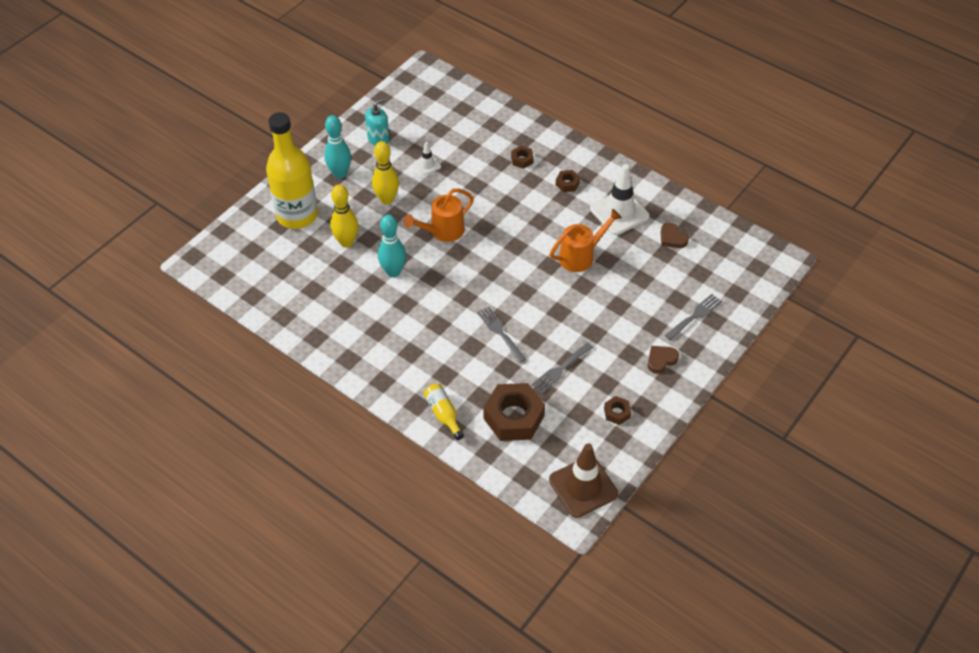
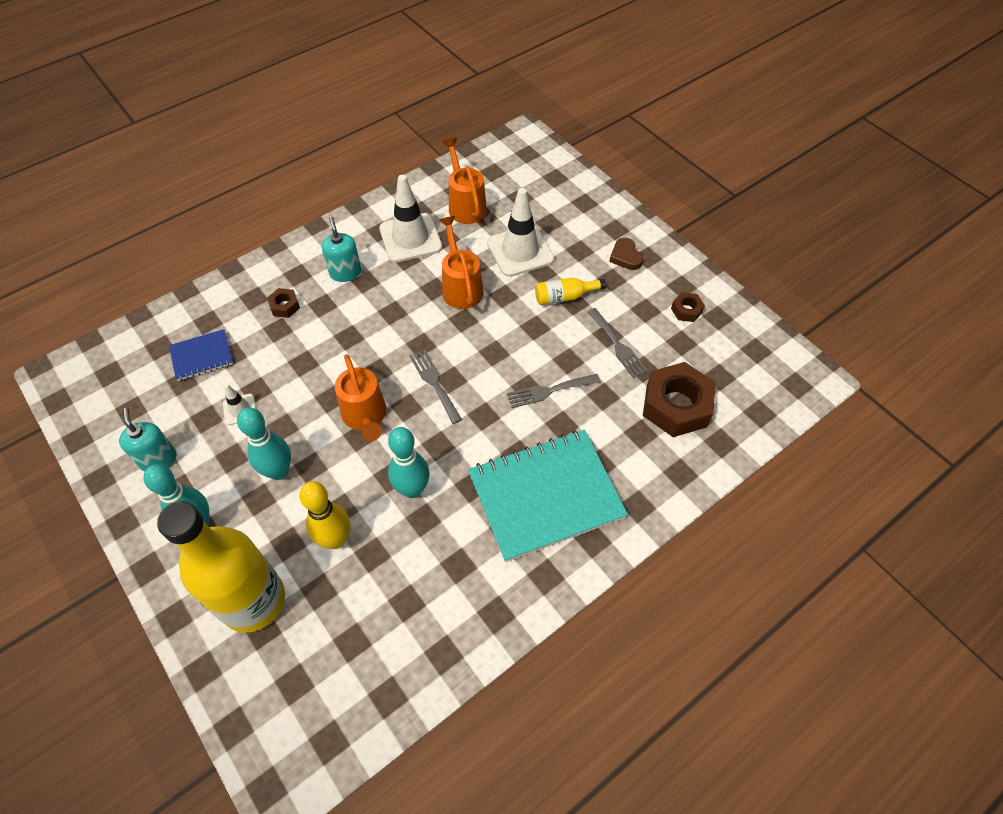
camera: 75 degrees left, 5 degrees up
yellow bowling pin [372,141,399,204] -> turquoise bowling pin [237,408,291,480]
yellow bottle [424,384,464,440] -> yellow bottle moved to [535,278,606,305]
brown traffic cone [549,444,618,518] -> none
brown nut [556,170,580,192] -> turquoise soap dispenser [322,217,361,282]
brown heart [661,223,689,248] -> orange watering can [443,138,487,224]
grey fork [665,294,722,341] -> grey fork moved to [410,349,462,424]
none -> blue notebook [169,329,233,381]
none -> turquoise notebook [468,430,628,562]
none -> white traffic cone [487,188,554,277]

